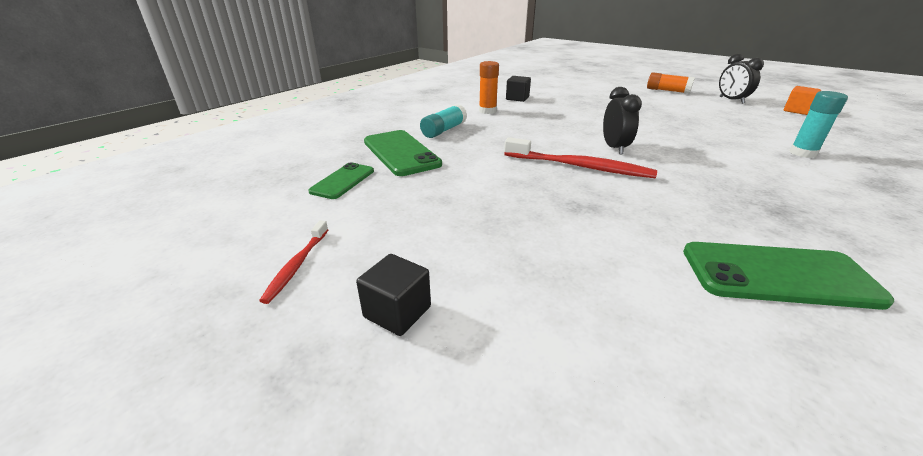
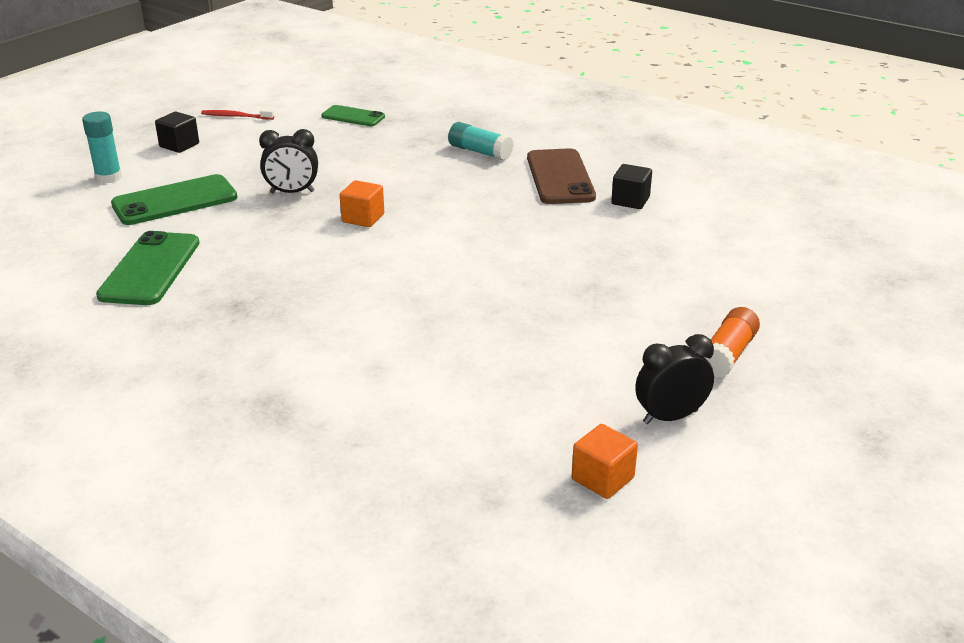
camera: 90 degrees right, 0 degrees up
green phone [364,130,442,176] -> green phone moved to [111,174,237,225]
orange glue stick [479,61,499,114] -> brown phone [527,148,596,204]
red toothbrush [504,137,657,178] -> orange cube [340,180,384,227]
black clock [603,87,642,155] -> black clock moved to [259,129,318,193]
turquoise glue stick [789,91,848,158] -> turquoise glue stick moved to [82,112,122,183]

